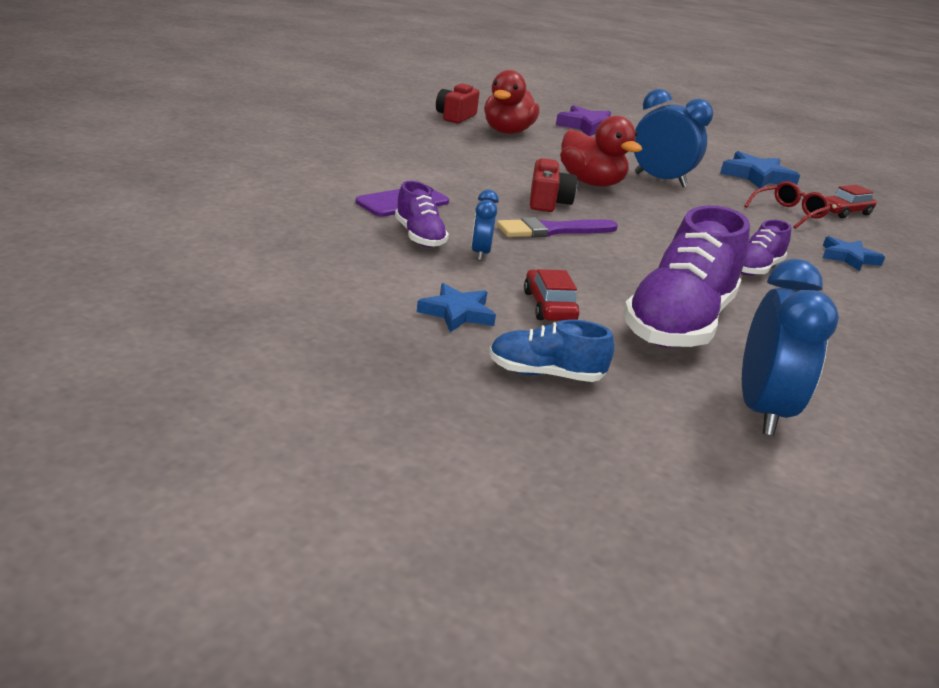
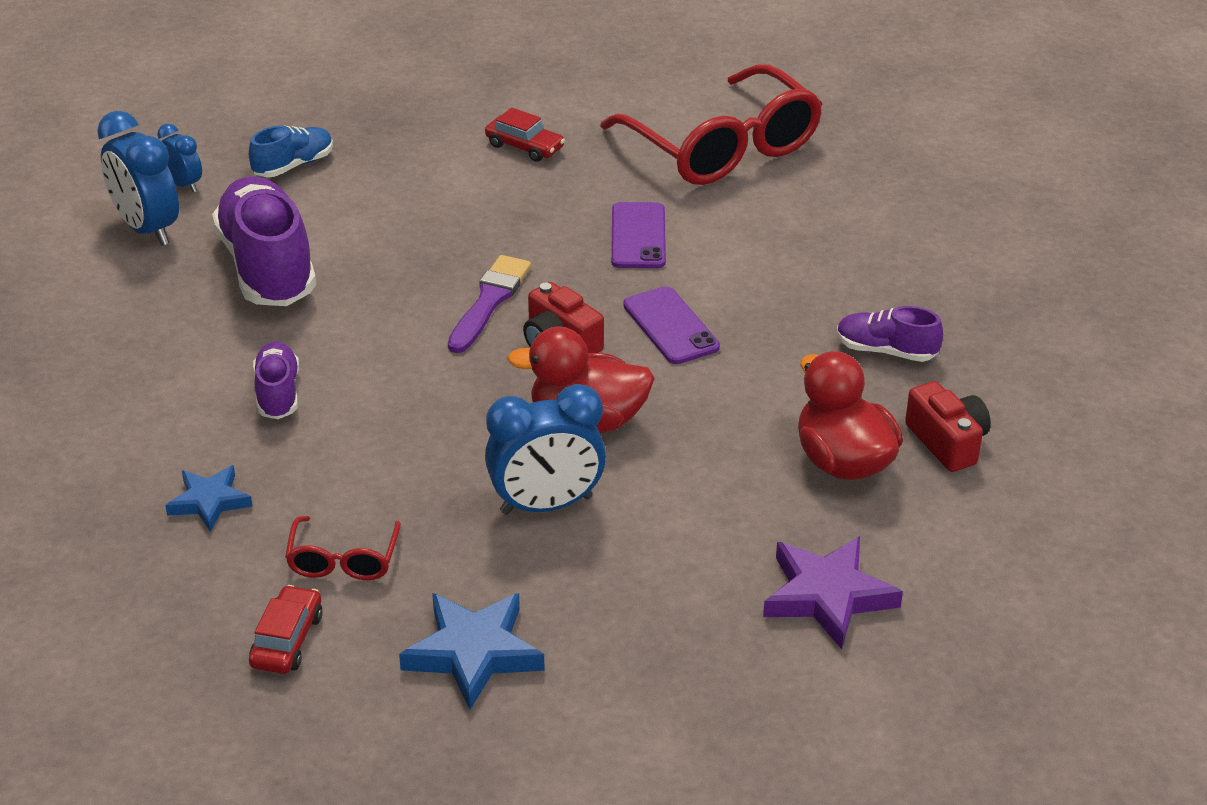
camera: 135 degrees right, 10 degrees up
purple shoe [395,181,449,248] -> purple shoe moved to [837,306,943,362]
blue star [417,283,496,332] -> none
blue clock [471,190,499,261] -> blue clock moved to [157,124,202,193]
red car [524,269,580,321] -> red car moved to [485,107,565,162]
none -> red glasses [600,64,822,185]
none -> purple phone [623,286,720,364]

